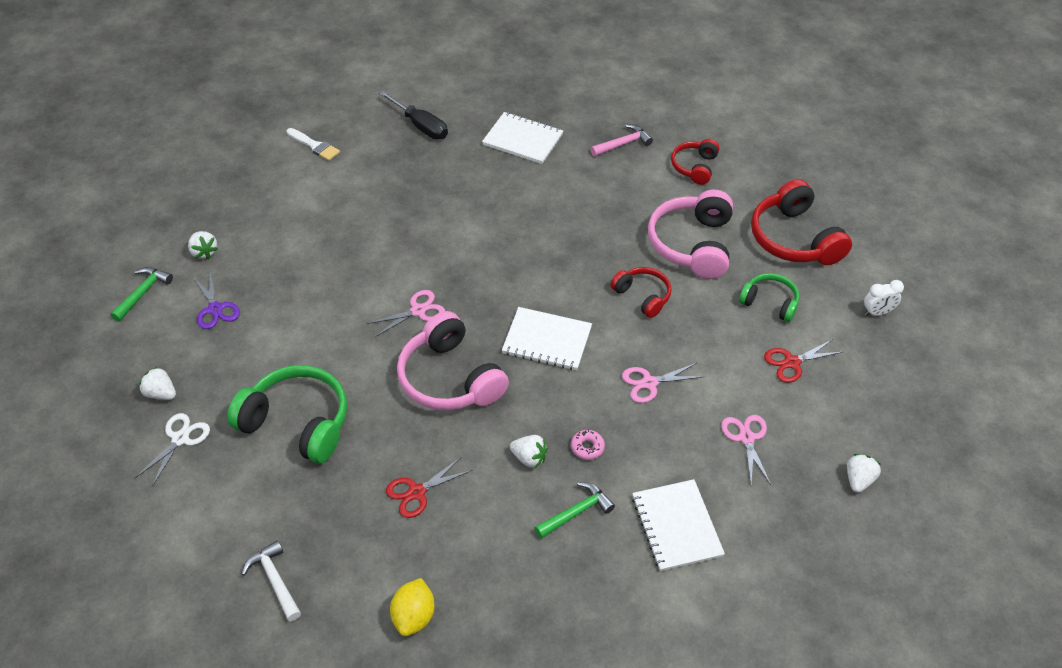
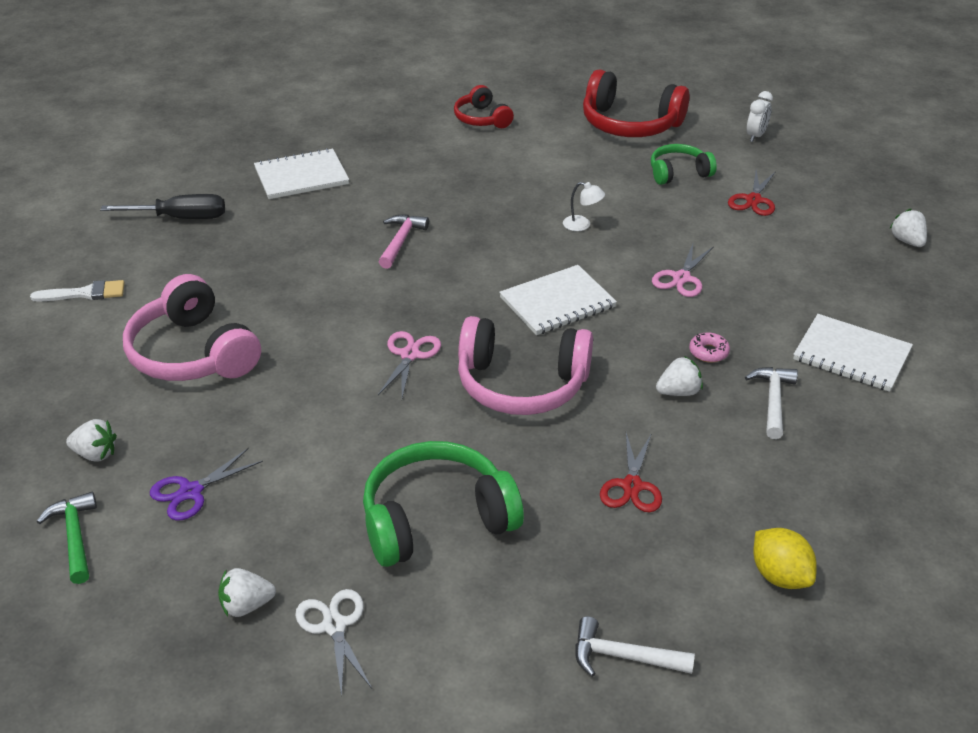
camera: 45 degrees left, 10 degrees down
purple scissors [193,272,240,329] -> purple scissors turned 120 degrees clockwise [150,448,263,521]
green hammer [535,482,615,539] -> white hammer [745,367,798,439]
pink hammer [590,124,653,156] -> pink hammer moved to [379,214,429,269]
red headphones [611,267,672,318] -> white lamp [563,182,605,231]
pink headphones [648,190,733,279] -> pink headphones moved to [123,274,261,381]
pink scissors [721,415,771,485] -> none

